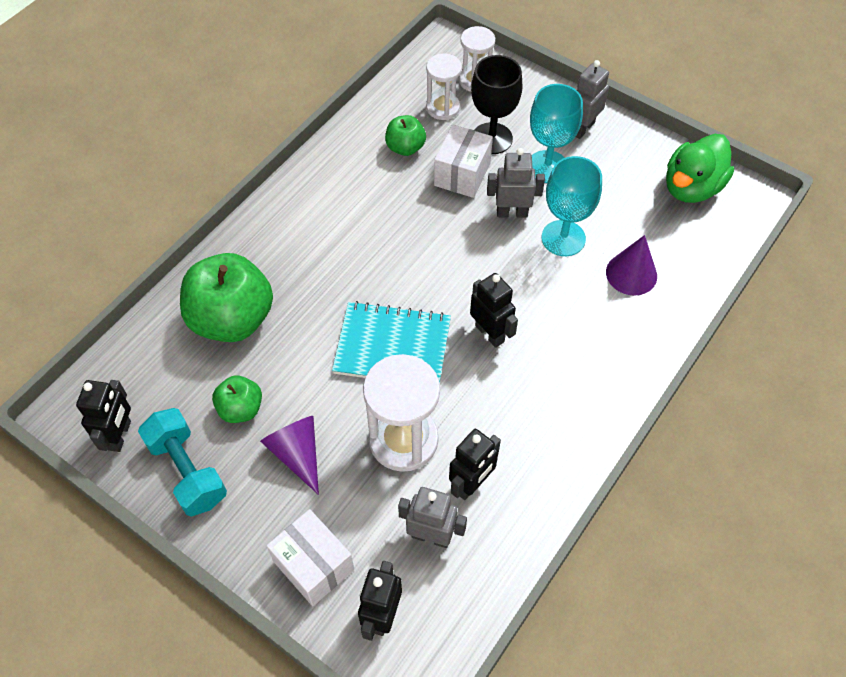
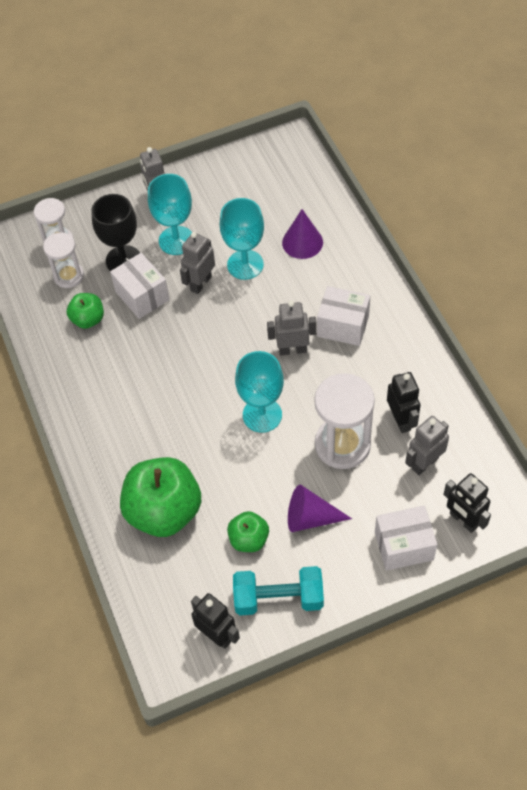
camera: 55 degrees left, 0 degrees up
turquoise notebook [332,301,451,384] -> turquoise goblet [235,351,284,433]
black robot [470,273,518,348] -> grey robot [267,301,317,355]
green duck [666,134,734,203] -> none
none -> white box [317,286,370,346]

